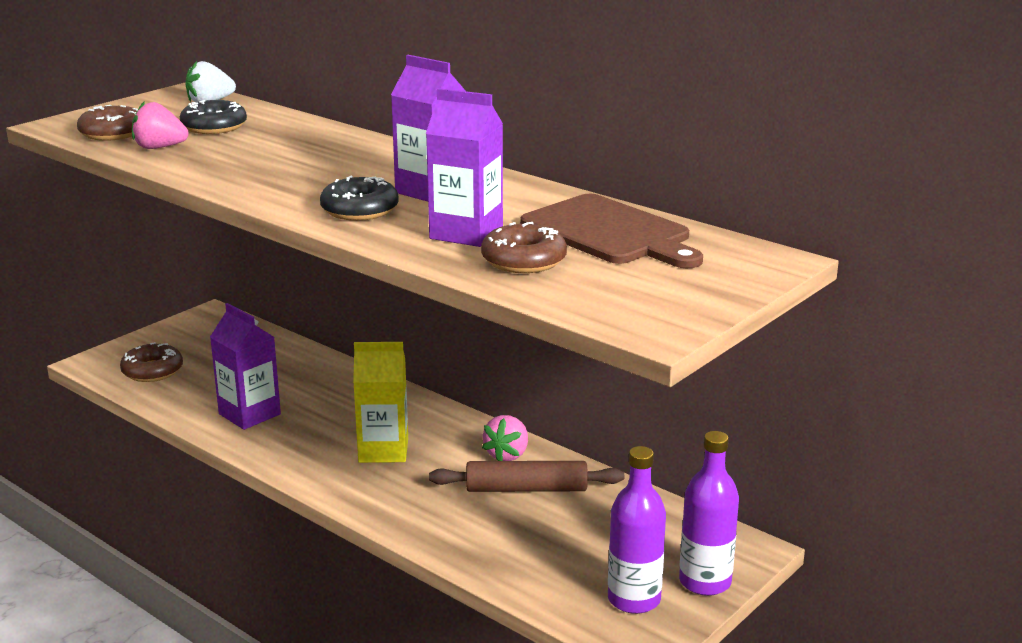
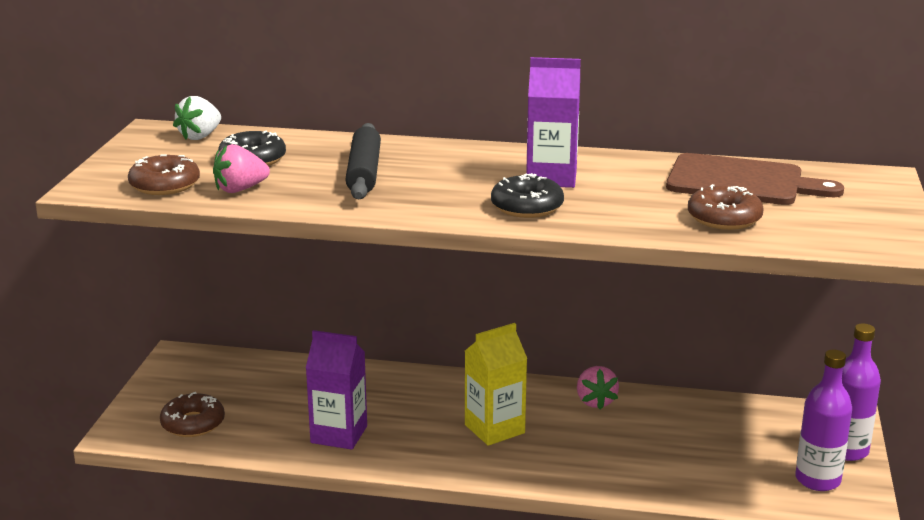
camera: 30 degrees left, 0 degrees up
purple carton [426,88,503,247] -> none
brown rolling pin [429,461,624,492] -> none
none -> black rolling pin [345,123,381,199]

